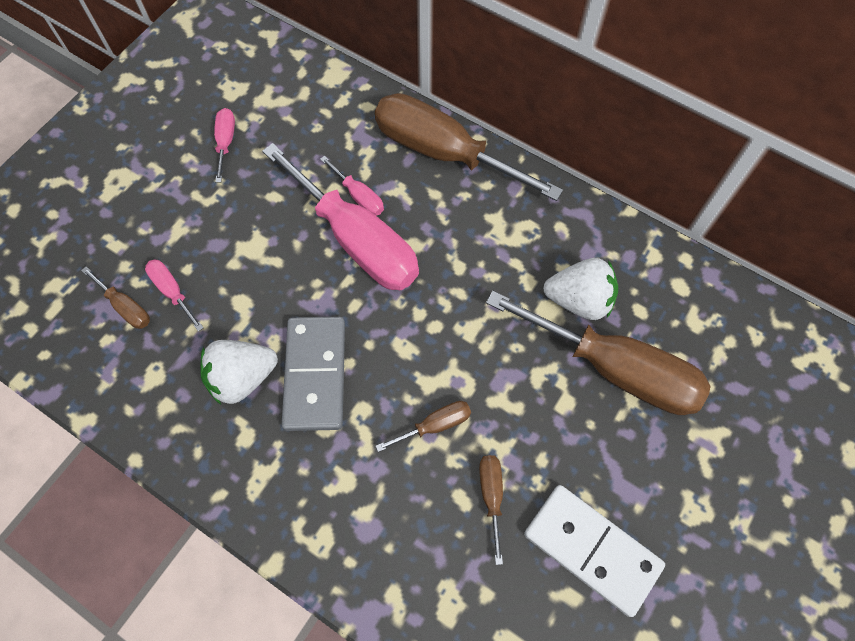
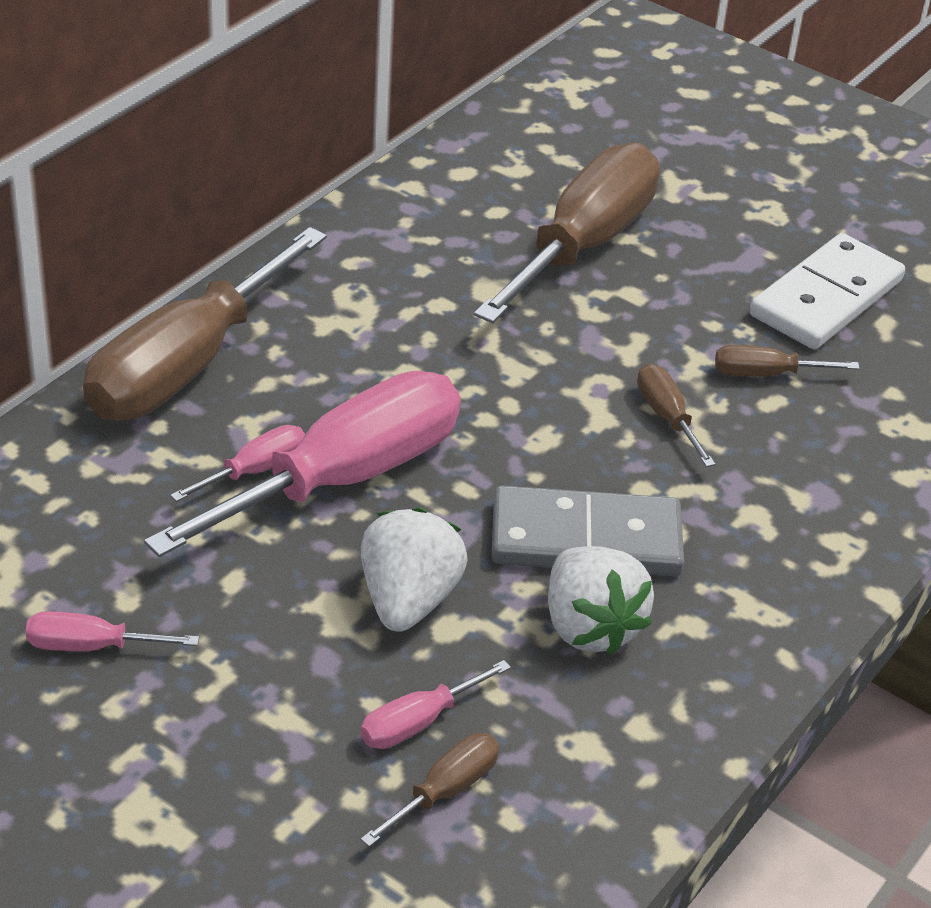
camera: 90 degrees left, 25 degrees down
white strawberry [543,258,618,320] -> white strawberry moved to [361,507,468,632]

